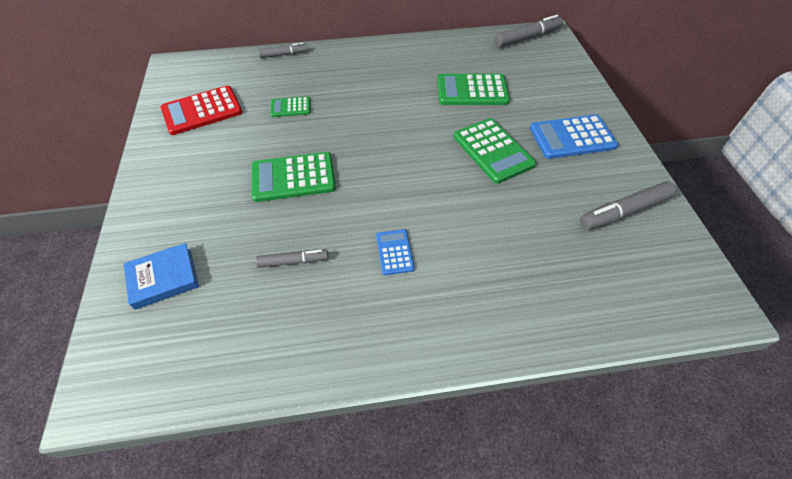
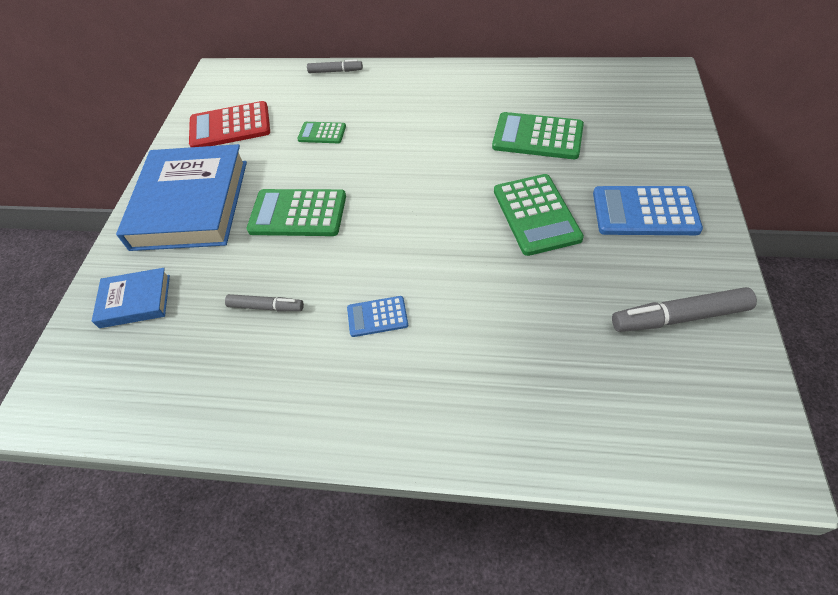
camera: 20 degrees right, 0 degrees up
blue calculator [376,229,415,275] -> blue calculator turned 105 degrees counterclockwise [347,296,408,337]
grey marker [494,15,563,48] -> none
none -> blue book [116,144,247,251]

